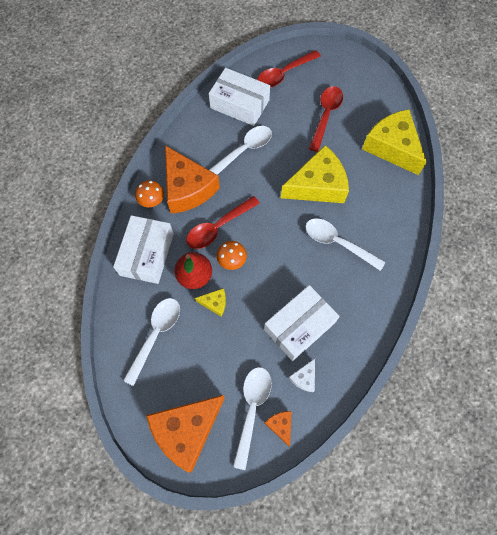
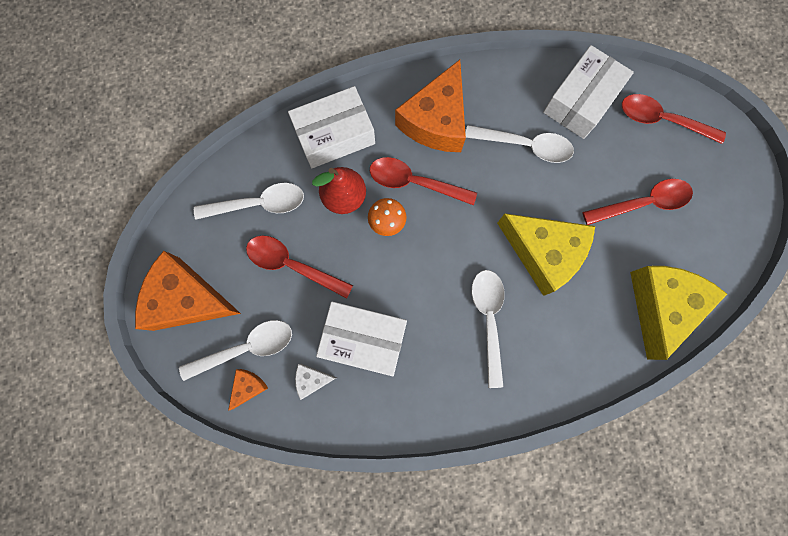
camera: 55 degrees right, 10 degrees up
orange mushroom [135,180,164,207] -> none
yellow cheese [195,288,226,316] -> none
white box [209,68,270,126] -> white box turned 45 degrees clockwise [543,45,634,139]
none -> red spoon [246,236,353,298]

